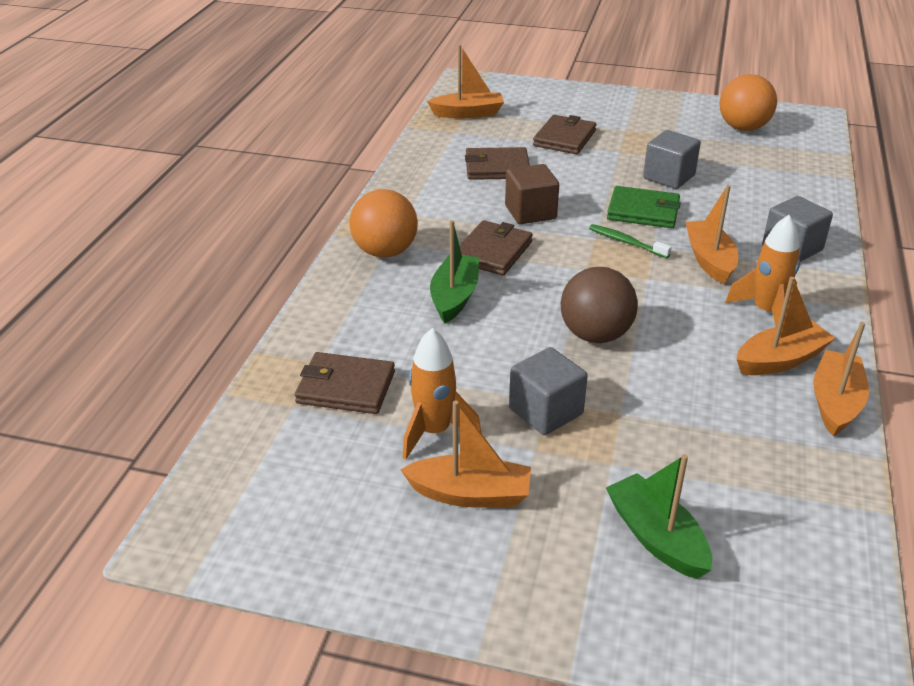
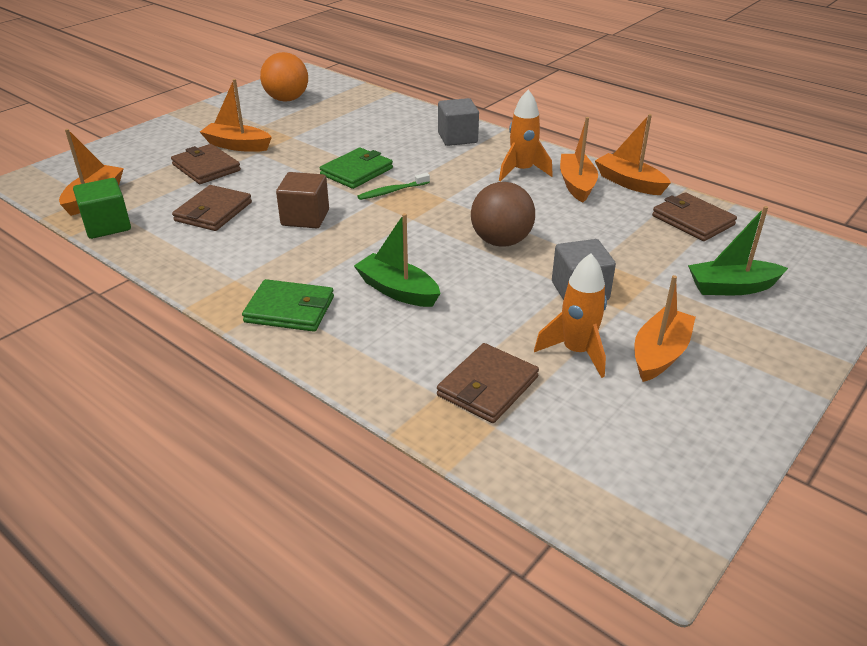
camera: 65 degrees left, 0 degrees up
orange ball [349,189,418,257] -> green wallet [242,279,334,332]
brown wallet [459,220,533,276] -> brown wallet moved to [652,192,737,241]
grey cube [643,130,701,189] -> none
orange boat [685,185,738,284] -> orange boat moved to [200,79,272,152]
none -> green cube [73,178,131,239]

